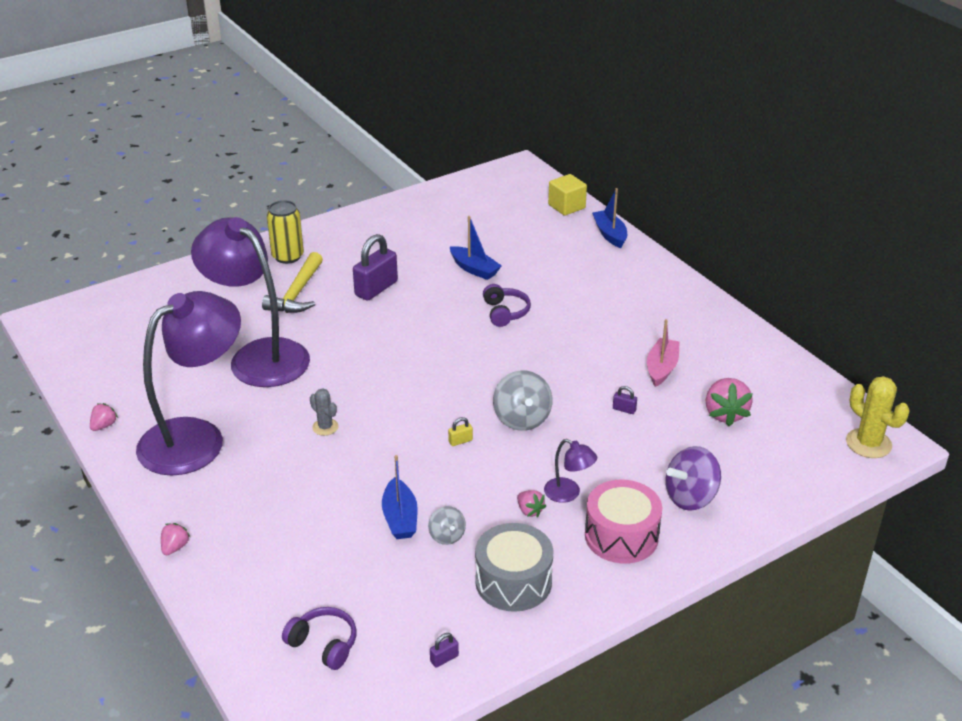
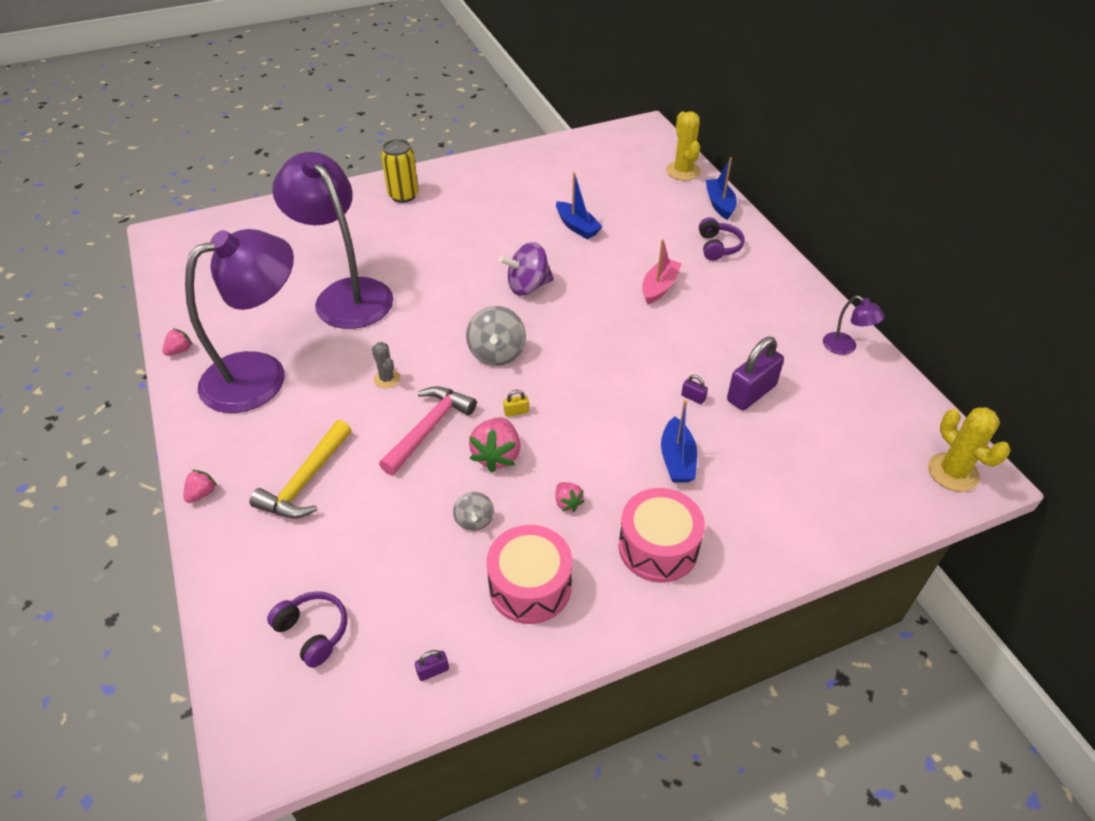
camera: 10 degrees right, 10 degrees up
yellow hammer [262,252,323,313] -> yellow hammer moved to [250,420,352,518]
purple padlock [353,234,398,301] -> purple padlock moved to [727,337,784,410]
blue boat [382,455,418,539] -> blue boat moved to [661,400,697,482]
grey drum [475,523,553,612] -> pink drum [486,525,572,624]
purple headphones [483,284,531,327] -> purple headphones moved to [699,217,745,261]
grey spinning top [493,371,553,431] -> grey spinning top moved to [466,306,526,366]
purple lamp [544,439,597,503] -> purple lamp moved to [823,296,885,355]
yellow cube [548,174,587,216] -> yellow cactus [666,111,701,180]
pink boat [647,319,680,387] -> pink boat moved to [643,239,682,305]
purple spinning top [665,446,721,511] -> purple spinning top moved to [499,242,554,296]
pink strawberry [706,378,753,426] -> pink strawberry moved to [469,418,521,473]
none -> pink hammer [379,386,477,475]

